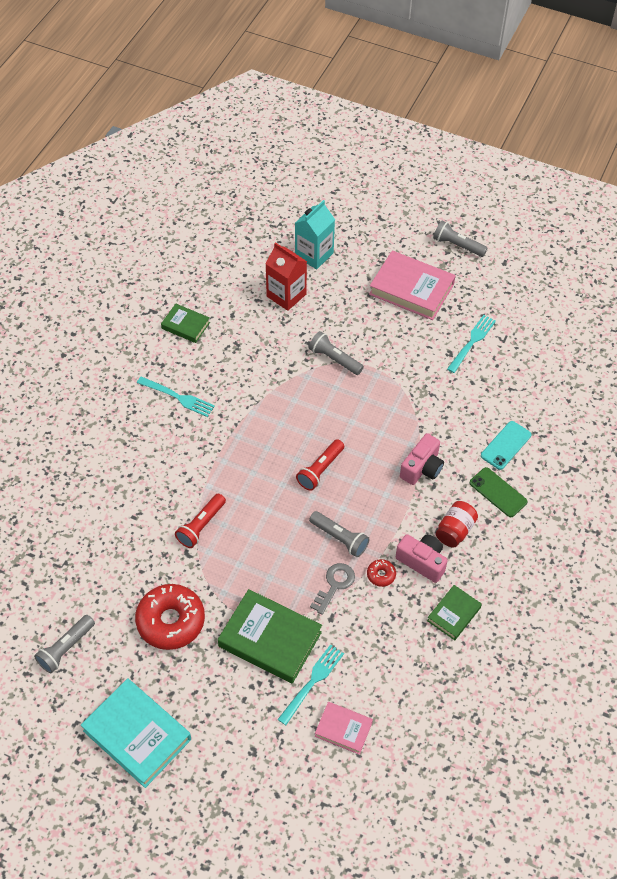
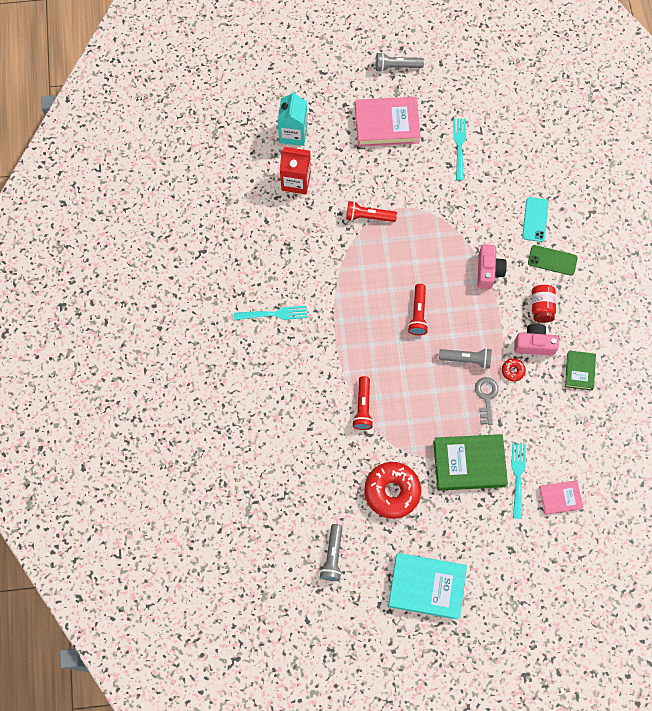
camera: 30 degrees left, 15 degrees up
green book [161,304,210,343] -> none
grey flashlight [309,331,364,375] -> red flashlight [346,201,397,222]

